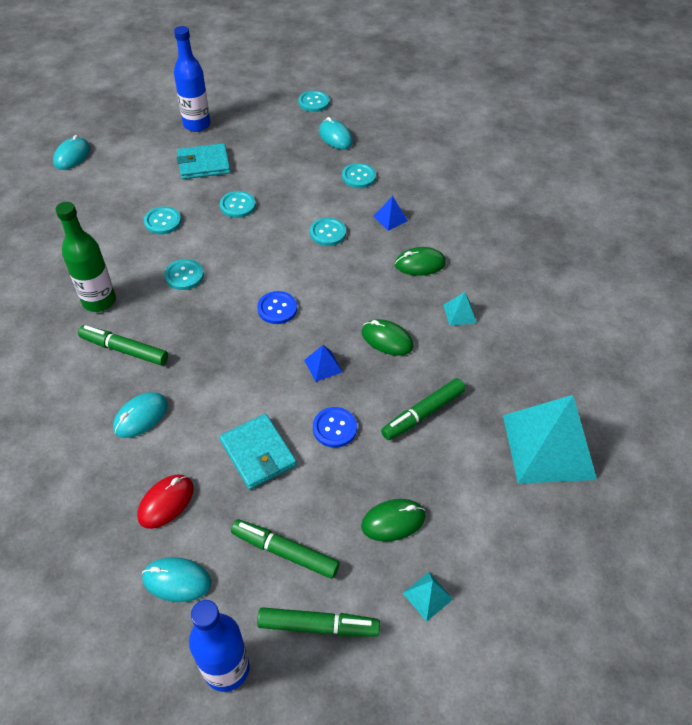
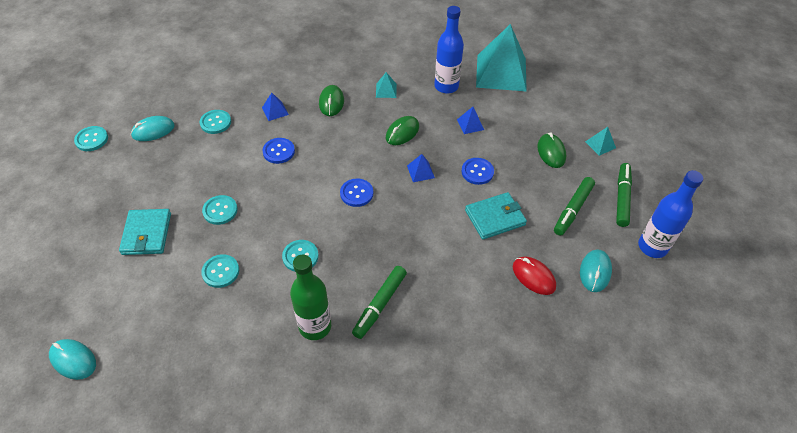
camera: 80 degrees left, 0 degrees up
turquoise mouse [113,392,168,438] -> none
blue bottle [174,26,210,132] -> blue bottle moved to [434,6,464,94]
turquoise button [310,217,346,246] -> blue button [262,138,295,164]
green marker [381,378,465,440] -> blue pyramid [457,107,484,134]

